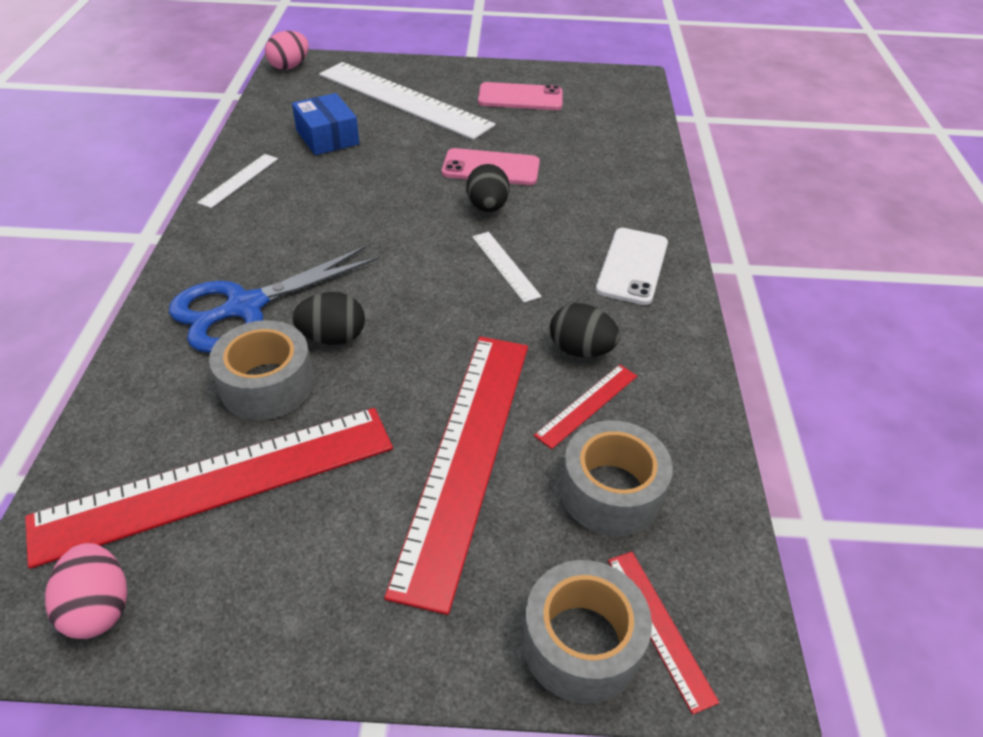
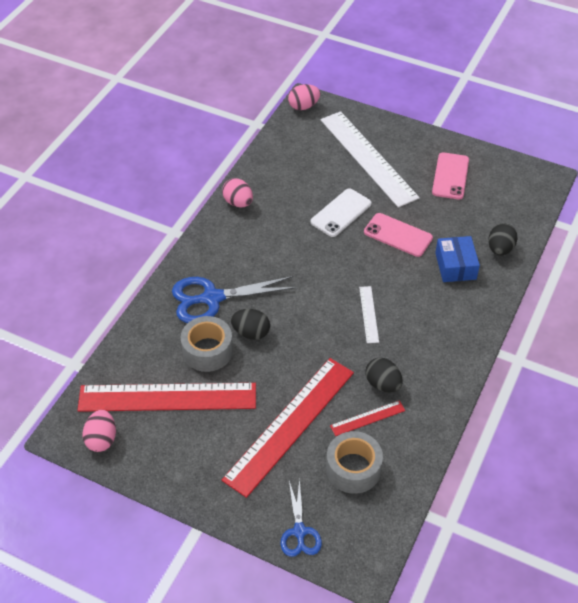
camera: 25 degrees right, 5 degrees up
white ruler [197,154,278,208] -> pink egg [222,178,253,208]
blue box [292,93,359,155] -> blue box moved to [435,236,480,282]
black egg [466,164,510,212] -> black egg moved to [488,223,517,256]
pink phone [478,82,563,110] -> pink phone turned 75 degrees clockwise [432,152,469,200]
grey tape [522,560,652,704] -> blue scissors [280,479,322,557]
white phone [596,228,668,305] -> white phone moved to [311,188,371,237]
red ruler [608,552,719,715] -> none

